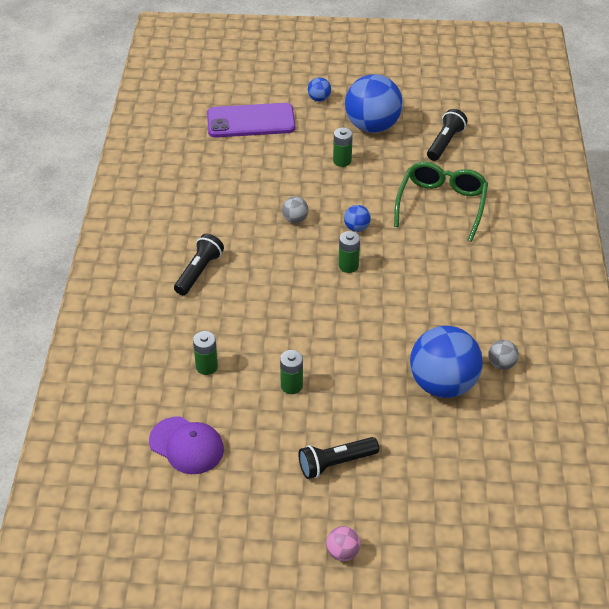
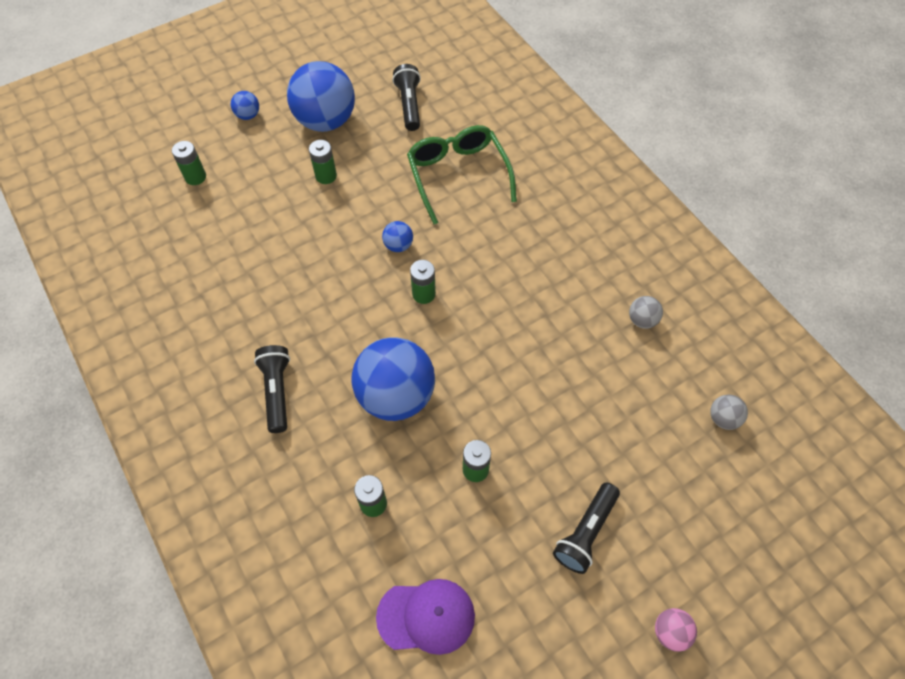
camera: 35 degrees left, 15 degrees up
purple phone [207,103,296,138] -> green battery [172,141,206,185]
grey ball [282,197,309,223] -> grey ball moved to [710,395,748,430]
blue ball [410,326,483,398] -> blue ball moved to [352,337,435,421]

